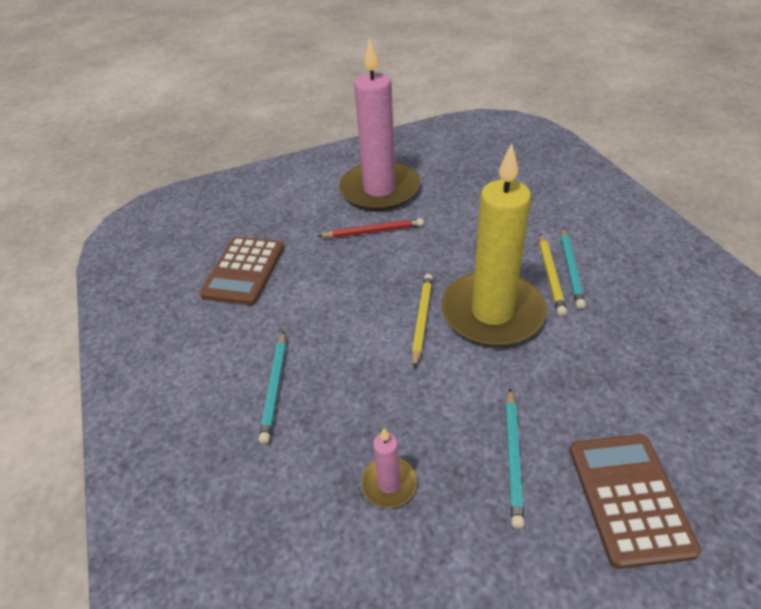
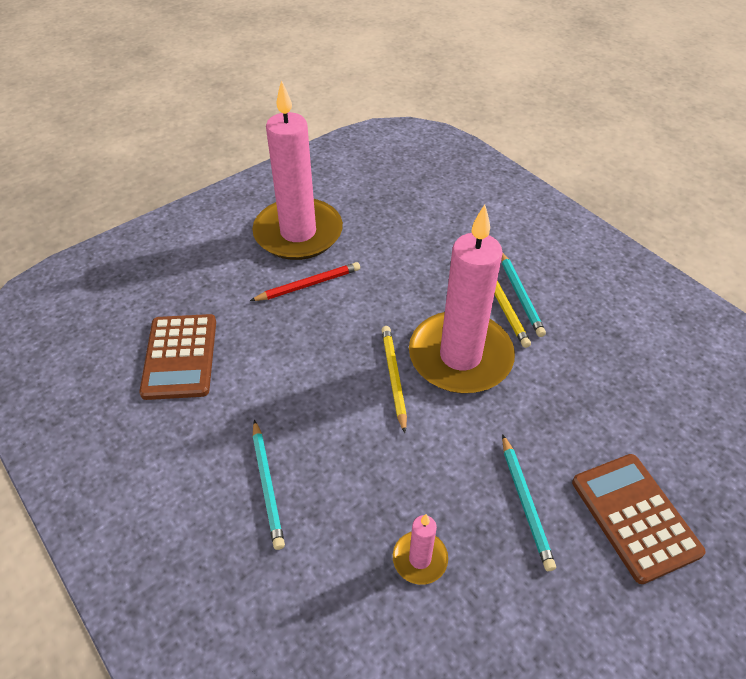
camera: 20 degrees left, 5 degrees up
yellow candle [441,143,547,347] -> pink candle [409,204,515,393]

